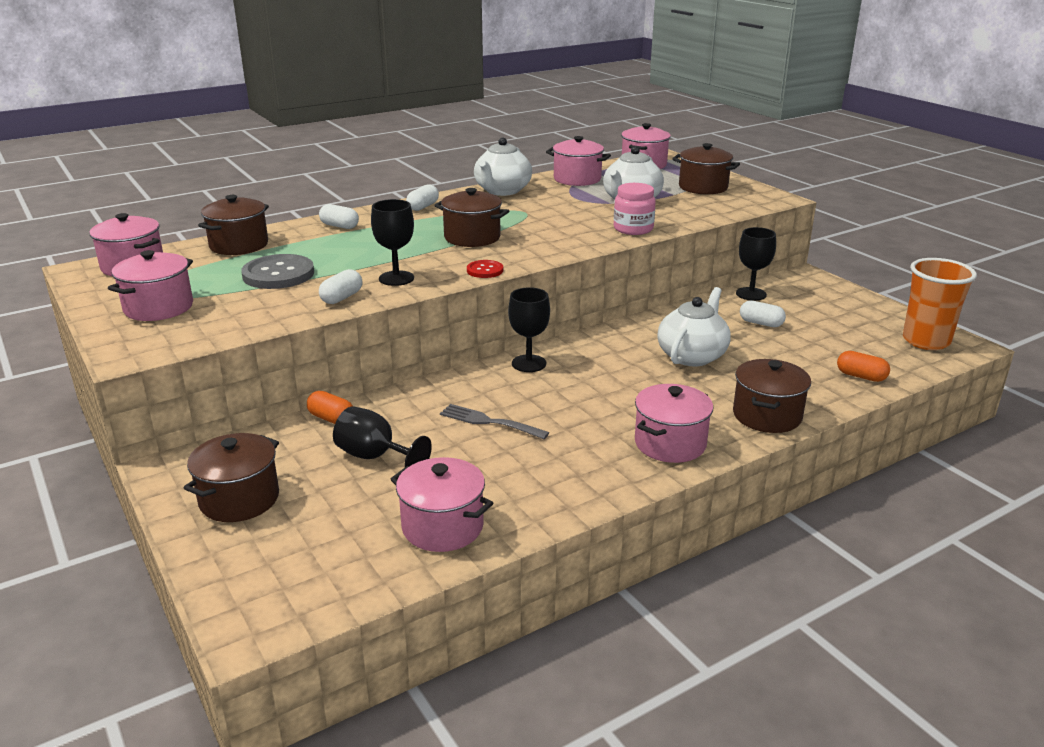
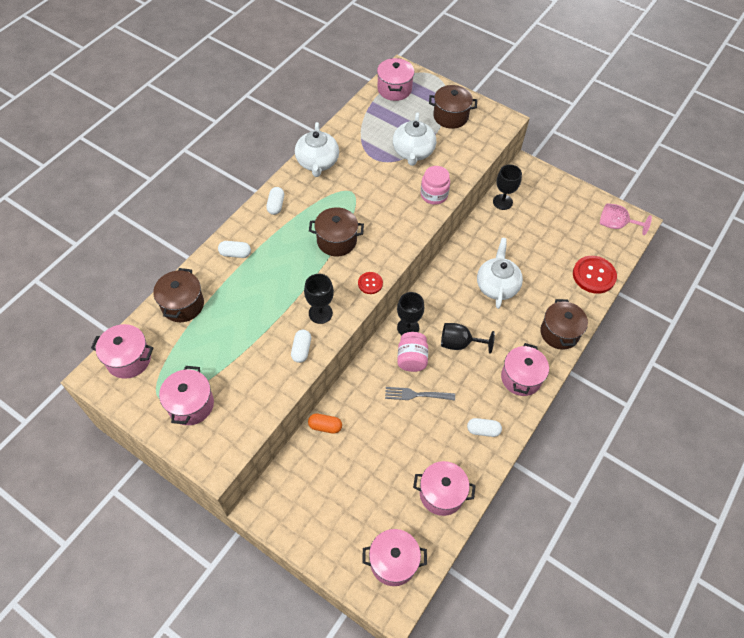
camera: 25 degrees left, 30 degrees up
brown pot [184,433,279,522] -> none
grey button [241,254,314,289] -> none
black goblet [333,406,432,467] -> black goblet moved to [441,323,495,354]
pink pot [546,136,611,186] -> pink pot moved to [362,529,427,586]
white capsule [740,300,786,327] -> white capsule moved to [467,418,502,437]
orange capsule [837,351,890,382] -> red button [573,256,617,294]
orange cup [903,258,977,350] -> pink goblet [600,203,652,235]
none -> pink jar [397,332,428,372]

